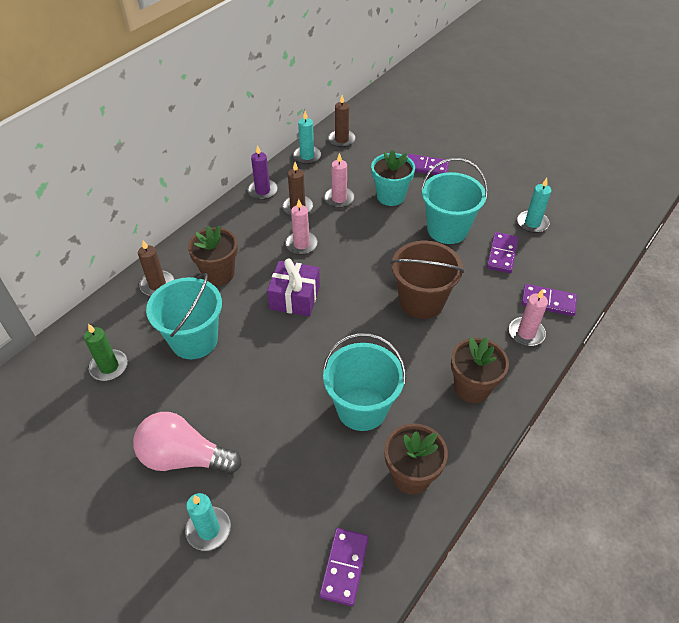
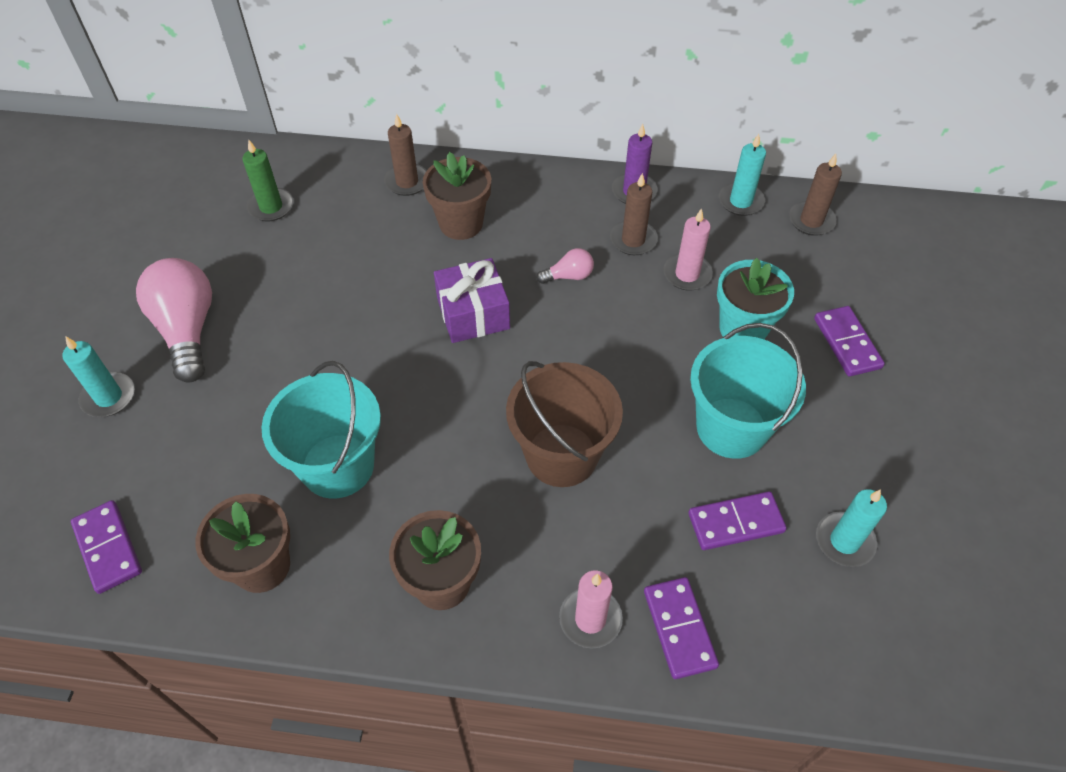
camera: 60 degrees right, 5 degrees up
turquoise bucket [146,273,222,359] -> none
pink candle [285,199,318,255] -> pink light bulb [537,248,594,284]
purple domino [319,528,369,606] -> purple domino turned 75 degrees clockwise [71,500,142,594]

